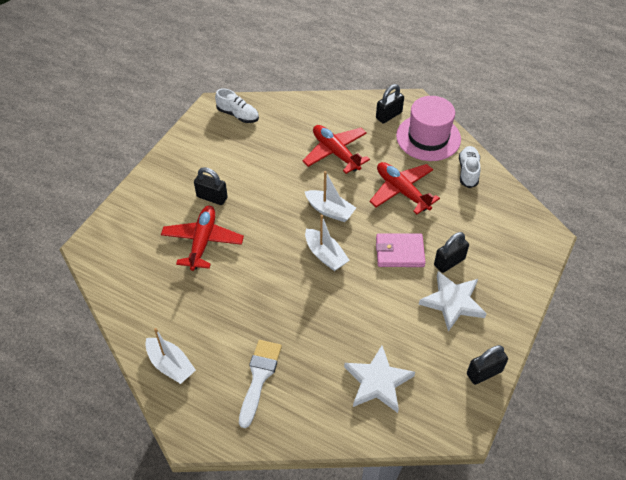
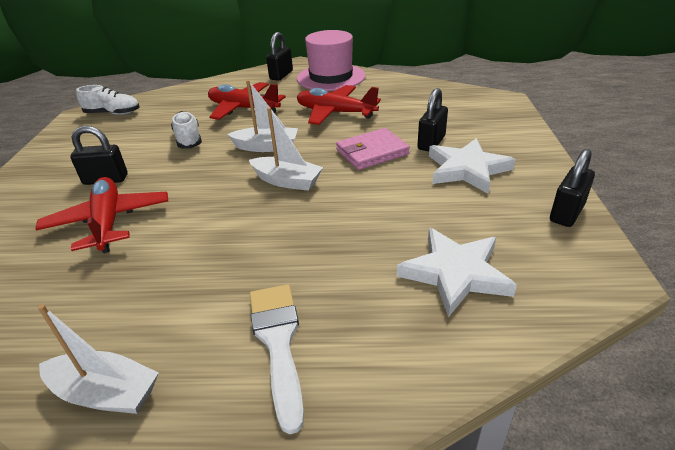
camera: 25 degrees left, 15 degrees down
white shoe [459,146,481,188] -> white shoe moved to [171,111,202,148]

